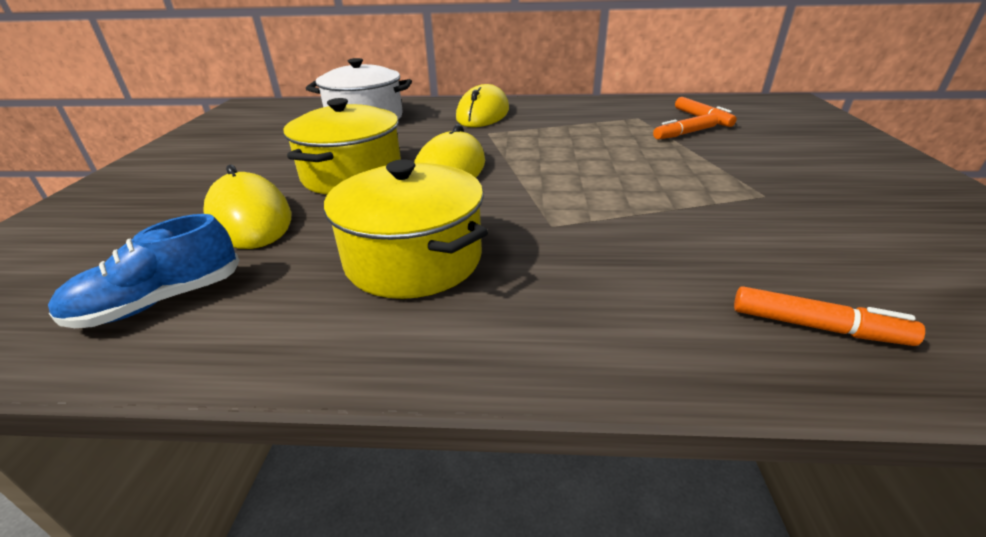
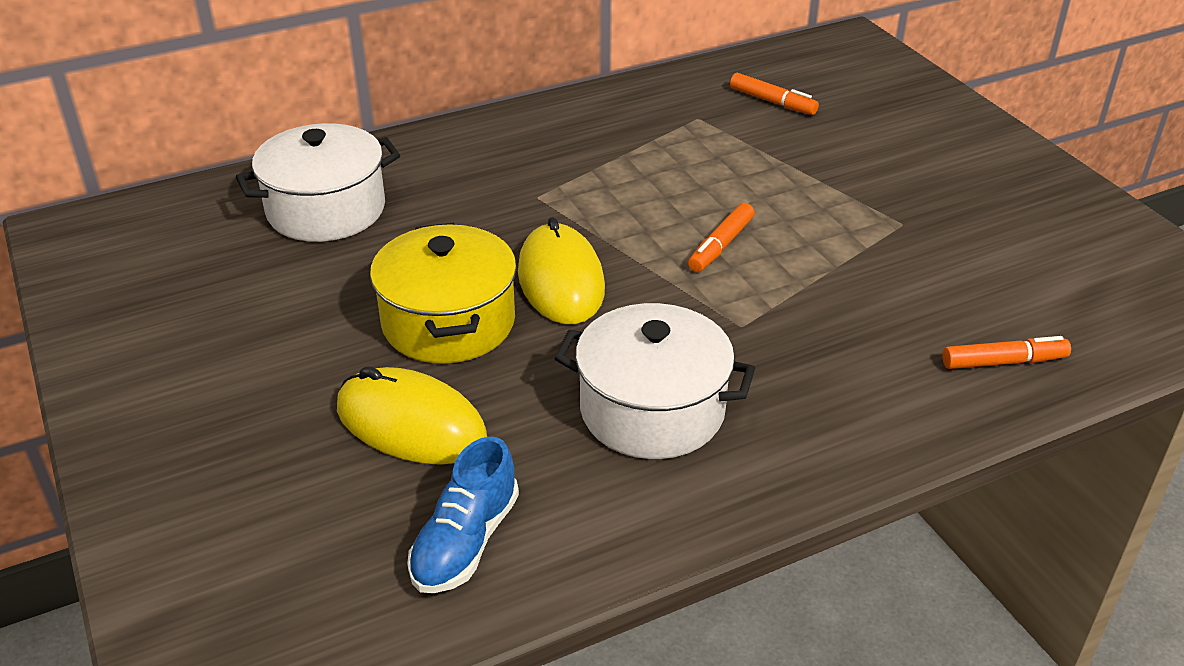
camera: 30 degrees left, 5 degrees up
yellow pot [324,159,488,299] -> white pot [554,303,755,459]
yellow mouse [456,84,509,127] -> none
orange marker [653,113,718,139] -> orange marker moved to [688,203,755,272]

